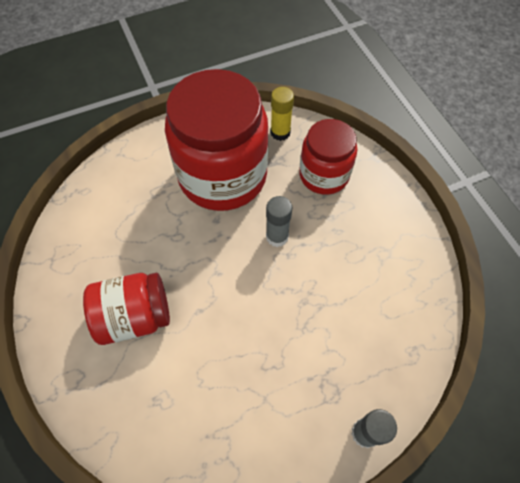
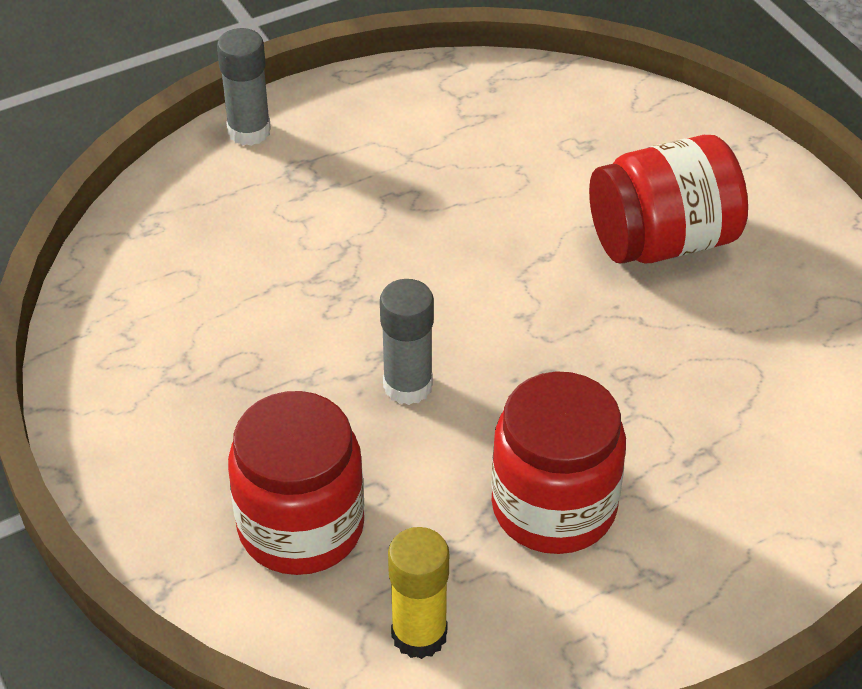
camera: 175 degrees right, 15 degrees down
red jar [165,69,268,211] -> red jar [491,371,626,554], size x0.57

